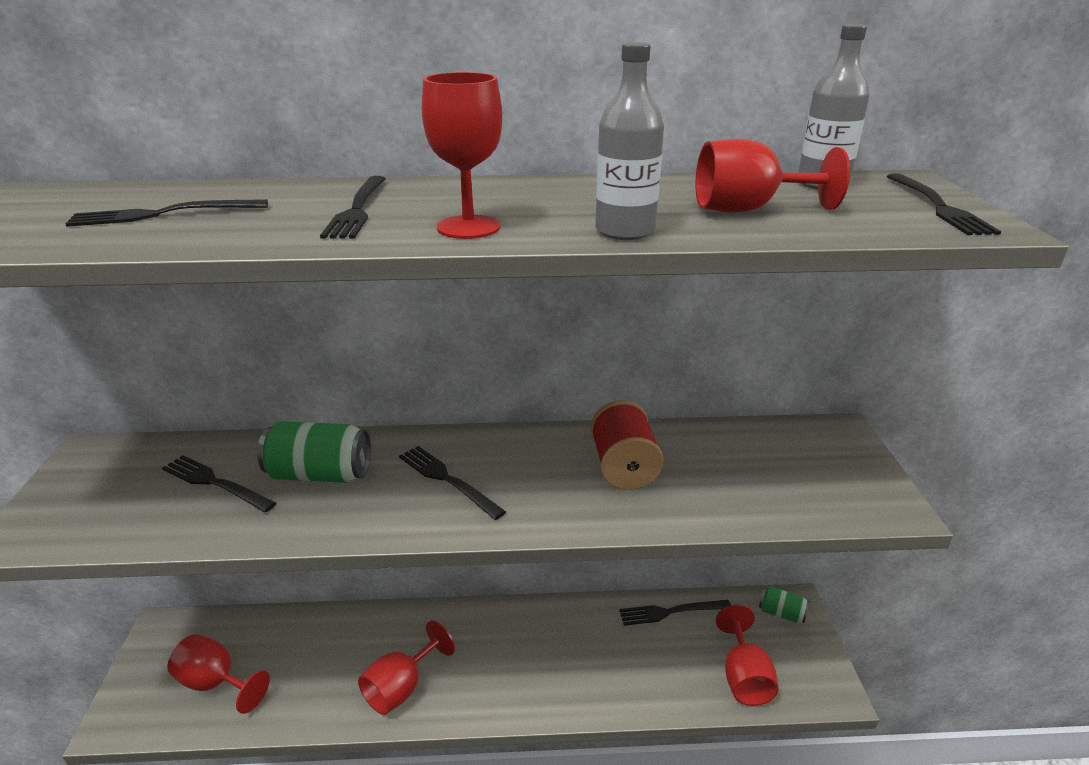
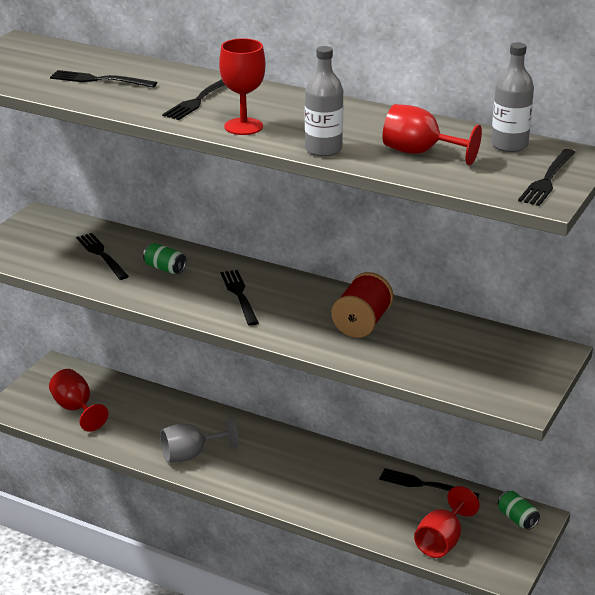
camera: 30 degrees right, 0 degrees up
green can [257,421,371,483] -> green can [143,243,186,274], size x0.58
red goblet [358,620,455,715] -> grey goblet [160,417,238,463]

